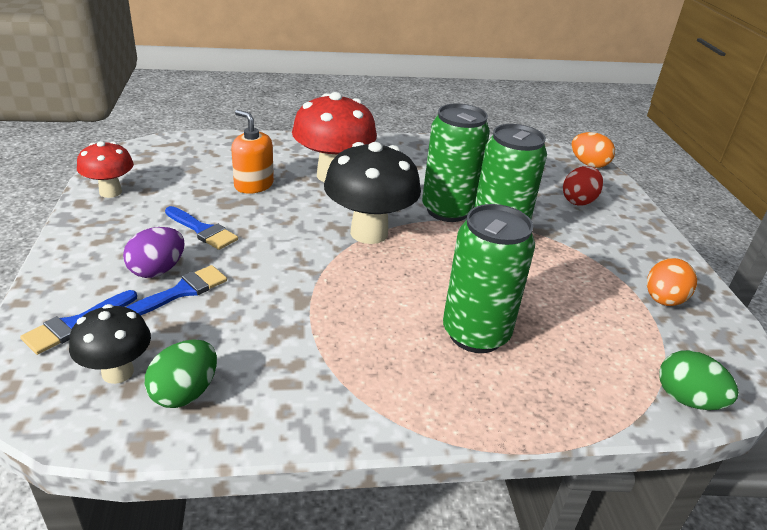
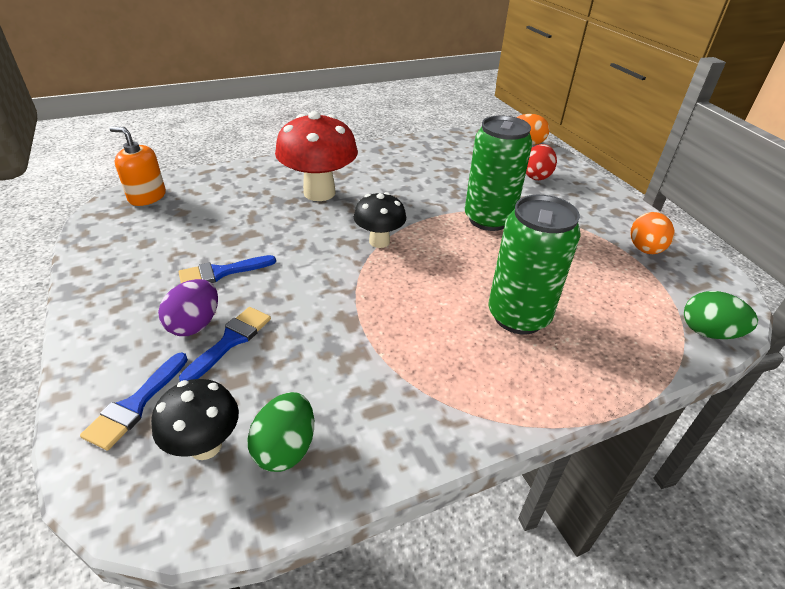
camera: 15 degrees left, 5 degrees up
red mushroom [77,141,134,198] -> none
blue brush [165,206,238,250] -> blue brush turned 135 degrees clockwise [179,255,276,283]
orange soap dispenser [231,110,274,194] -> orange soap dispenser moved to [110,126,166,206]
black mushroom [324,142,421,244] -> black mushroom [354,192,406,248], size x0.58
green can [422,103,490,222] -> none

